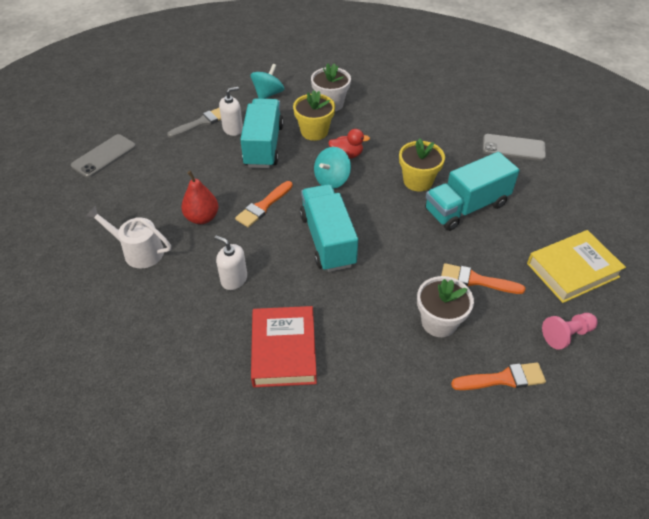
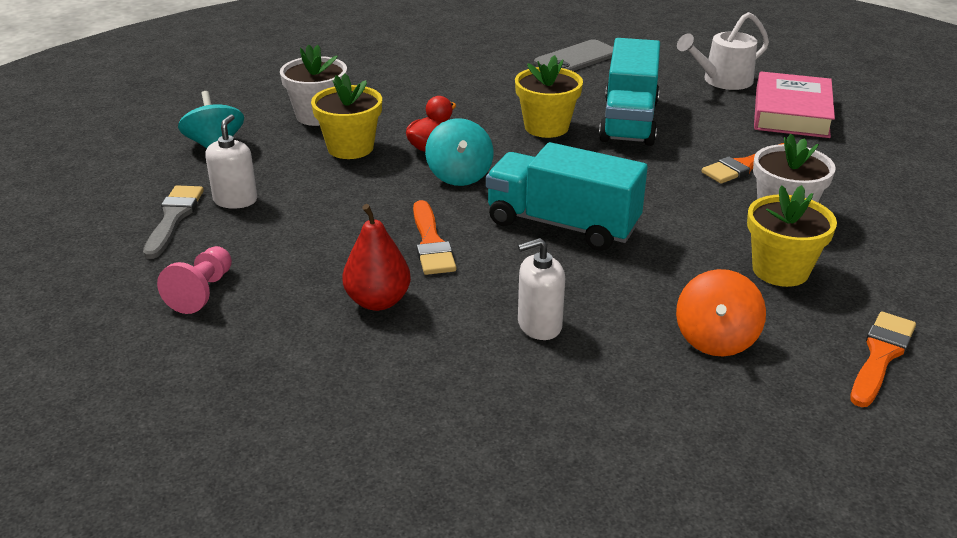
camera: 50 degrees left, 15 degrees down
grey phone [71,134,136,178] -> none
white watering can [85,206,171,268] -> white watering can moved to [677,12,769,90]
turquoise truck [240,98,284,168] -> none
red book [251,306,317,387] -> orange spinning top [676,269,766,356]
orange brush [451,363,546,390] -> orange brush moved to [850,312,916,407]
yellow book [527,230,626,303] -> pink book [754,72,835,138]
pink pawn [542,313,598,350] -> pink pawn moved to [157,246,232,314]
none -> yellow flower pot [747,185,837,287]

